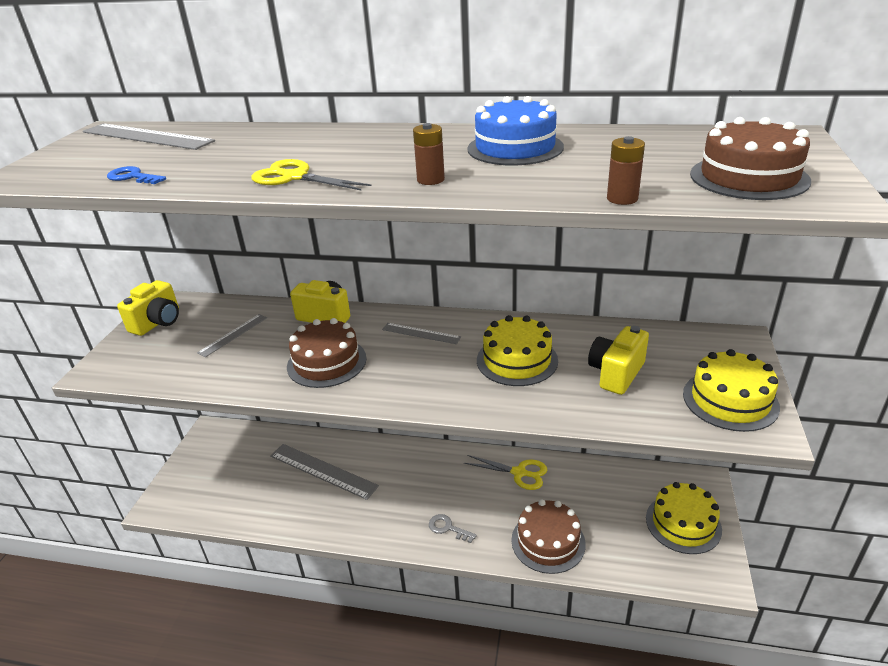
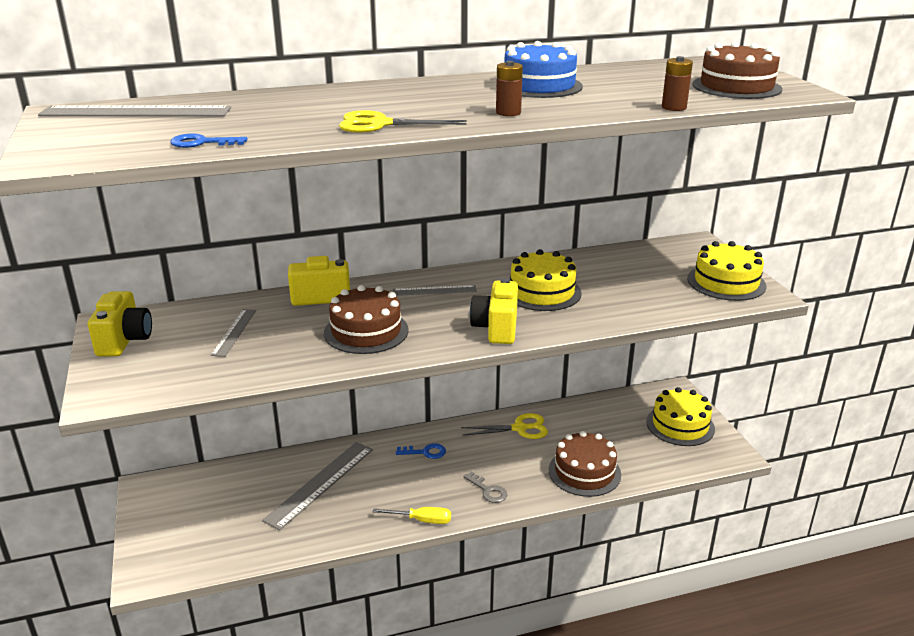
camera: 30 degrees left, 5 degrees down
grey ruler [270,444,379,500] -> grey ruler turned 60 degrees counterclockwise [262,442,373,530]
grey key [429,514,477,543] -> grey key turned 135 degrees counterclockwise [464,472,508,503]
yellow camera [588,326,649,395] -> yellow camera moved to [470,278,518,344]
none -> yellow screwdriver [372,507,451,524]
none -> blue key [396,443,446,459]

